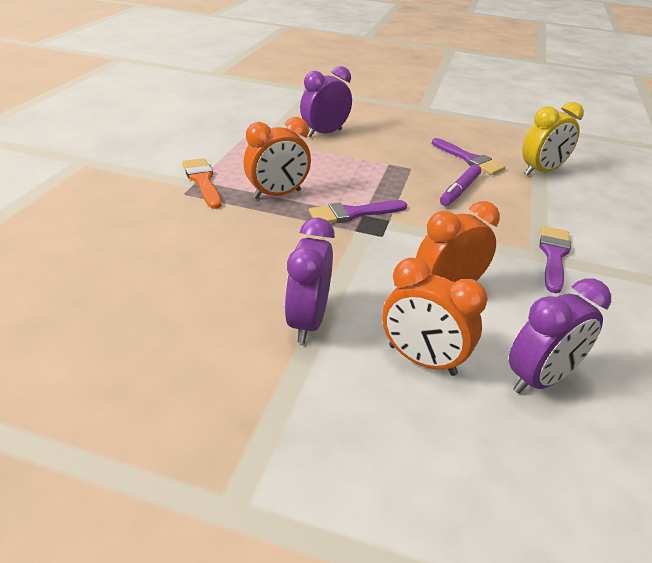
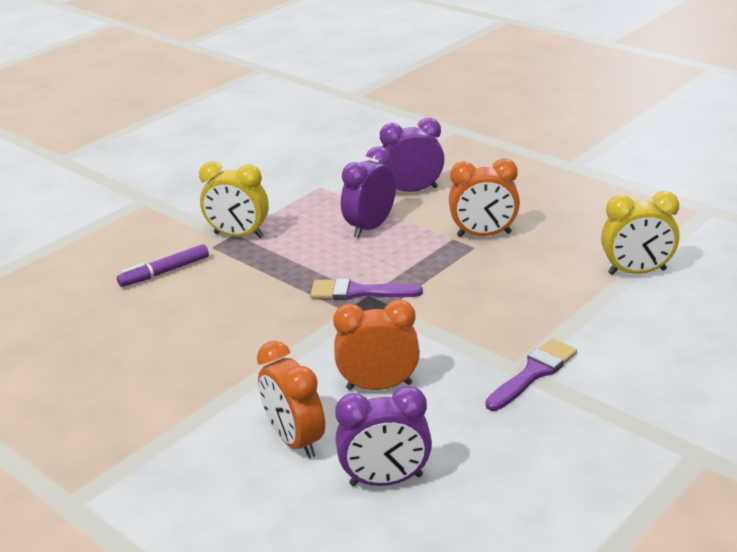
camera: 30 degrees right, 5 degrees down
orange brush [182,158,222,209] -> yellow clock [199,161,269,238]
orange clock [243,117,311,199] -> orange clock moved to [449,158,520,237]
purple clock [284,217,335,343] -> purple clock moved to [341,146,396,238]
purple brush [432,138,506,175] -> none
purple marker [440,164,481,206] -> purple marker moved to [117,244,209,287]

